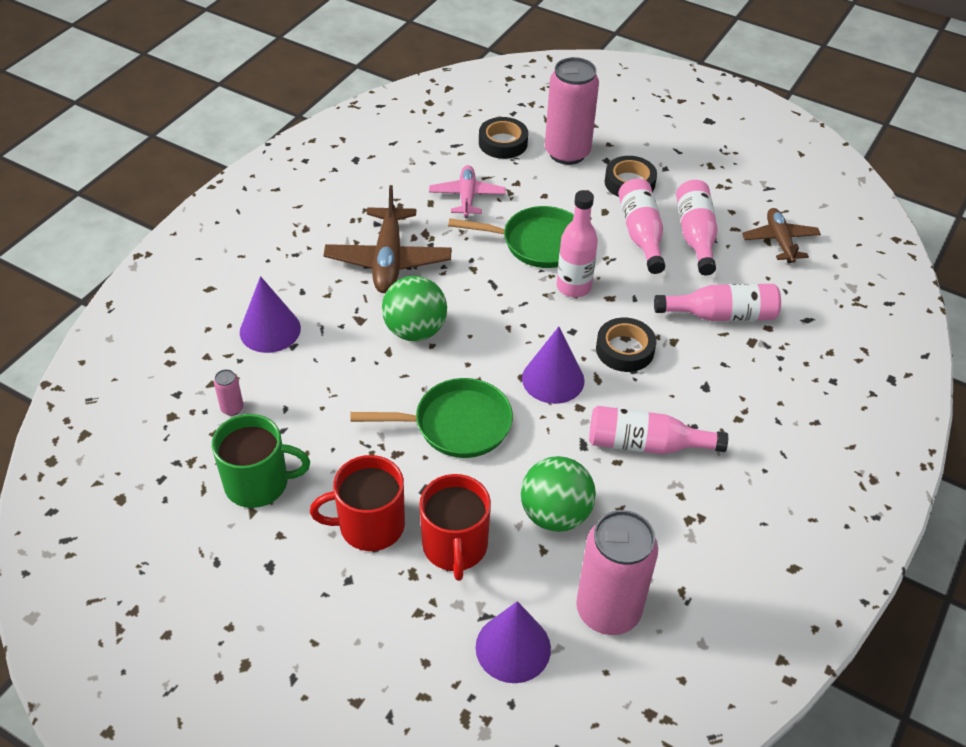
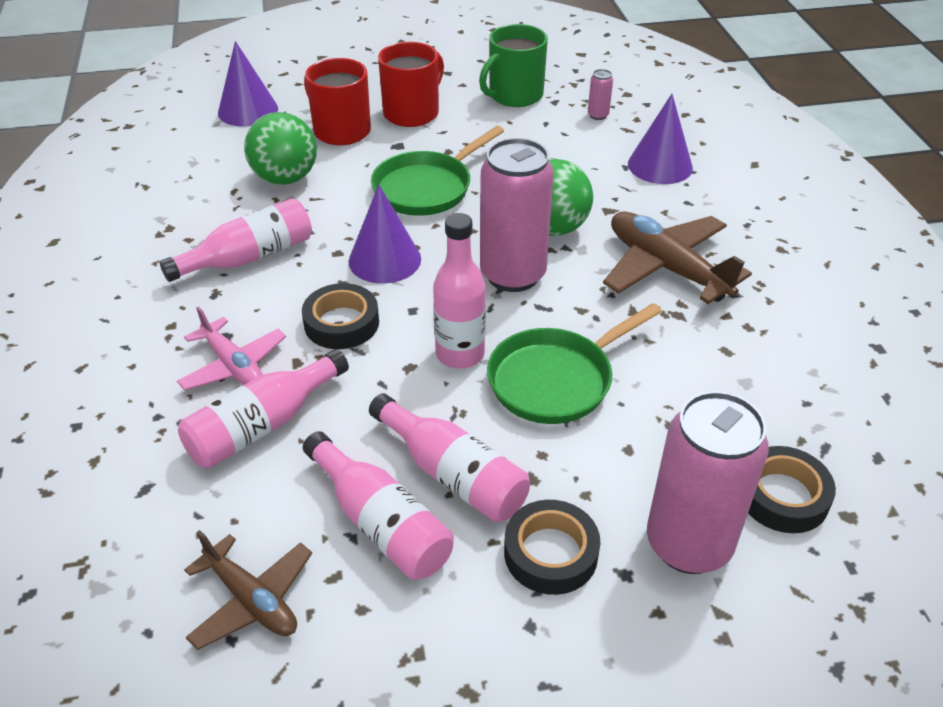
camera: 140 degrees right, 5 degrees down
pink plane [429,165,505,218] -> pink plane moved to [177,306,286,390]
pink can [576,510,658,635] -> pink can moved to [480,138,554,292]

